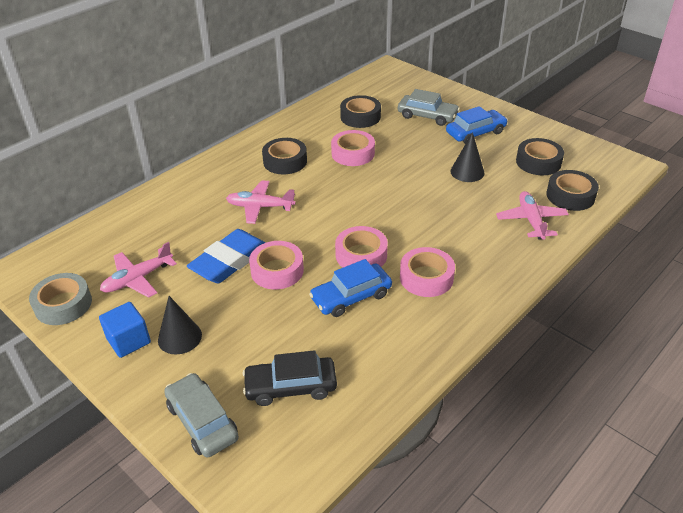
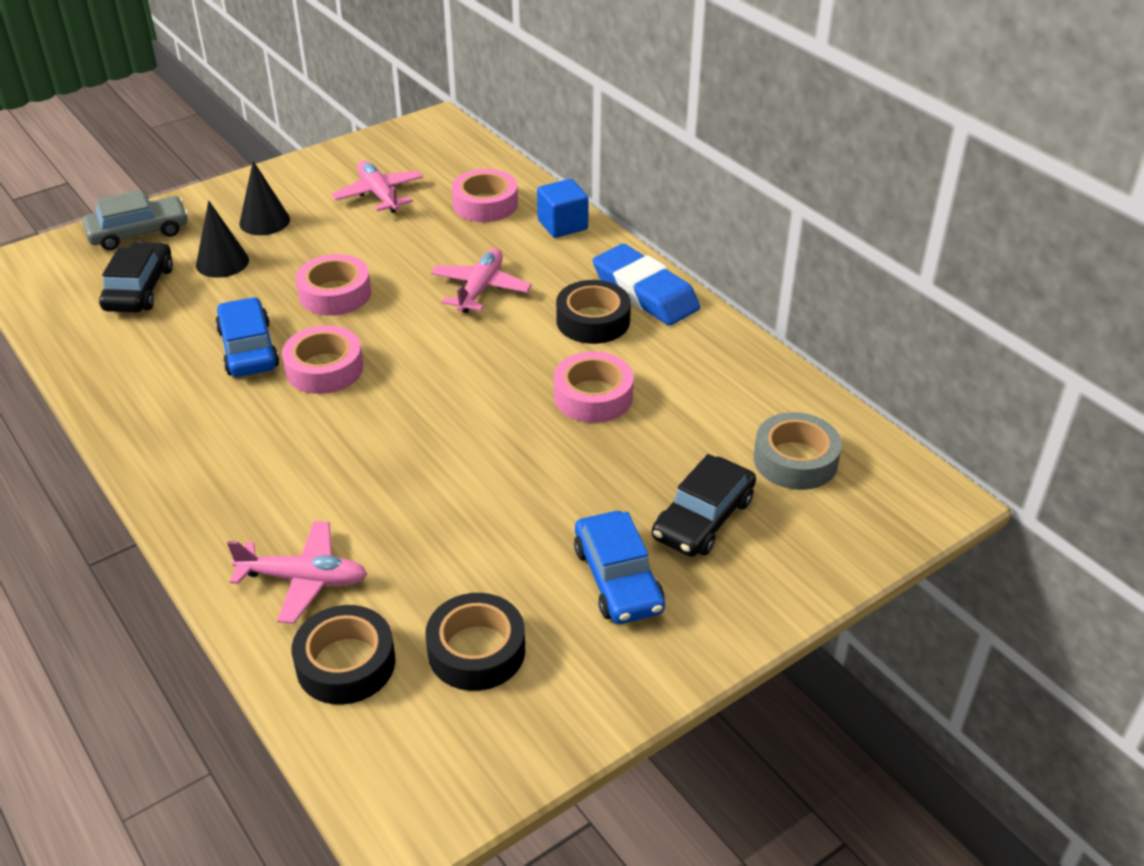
camera: 100 degrees right, 0 degrees up
grey tape [29,273,92,325] -> grey tape moved to [754,412,842,490]
blue cube [99,302,151,358] -> blue cube moved to [537,179,589,238]
blue eraser [187,229,266,283] -> blue eraser moved to [593,244,700,326]
black tape [340,95,381,128] -> none
grey car [398,89,460,126] -> black car [652,454,756,557]
pink tape [400,247,455,297] -> pink tape moved to [452,169,518,222]
black cone [450,132,485,182] -> black cone moved to [196,201,249,278]

